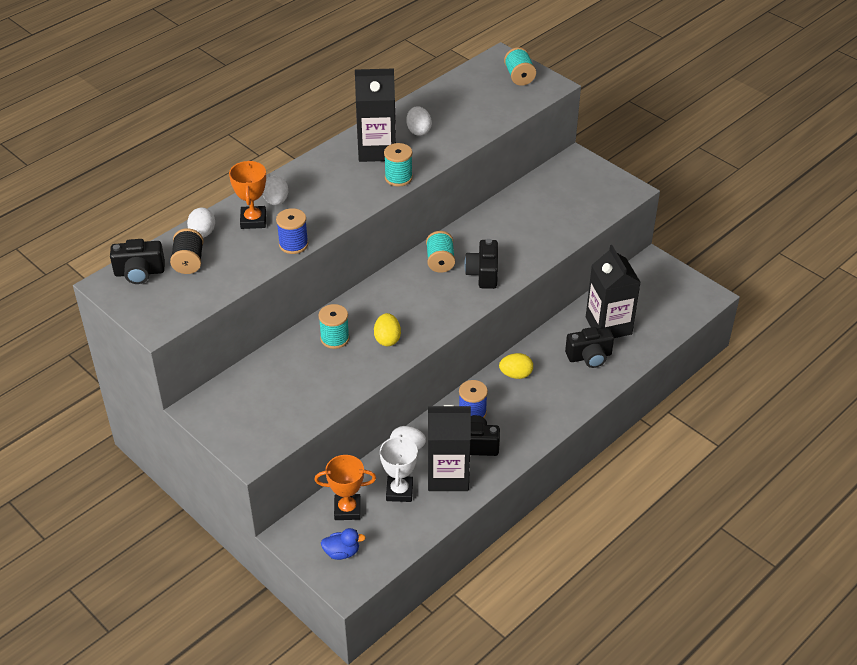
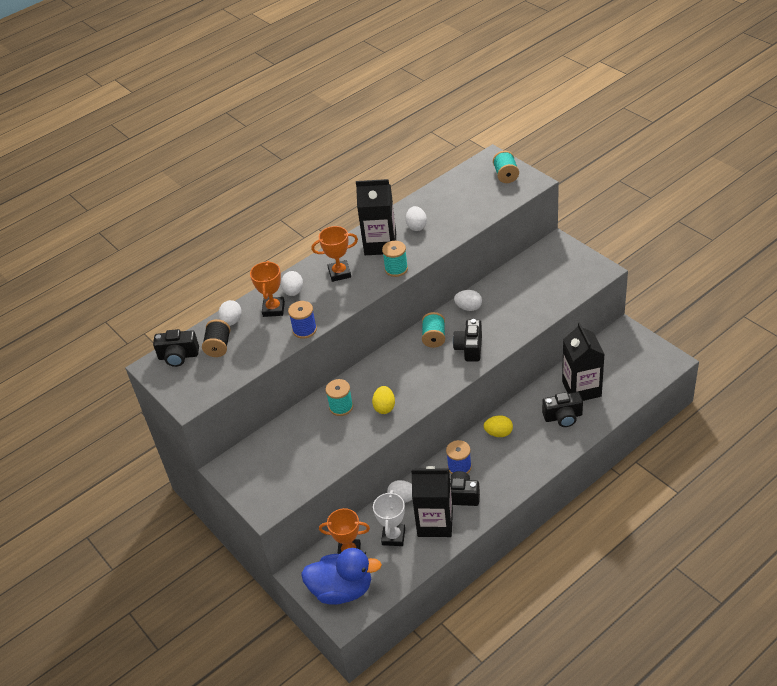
camera: 10 degrees right, 0 degrees up
blue duck [321,528,366,560] -> blue duck [301,548,382,605], size x2.15
none -> orange trophy [311,226,358,282]
none -> white egg [454,290,482,311]

